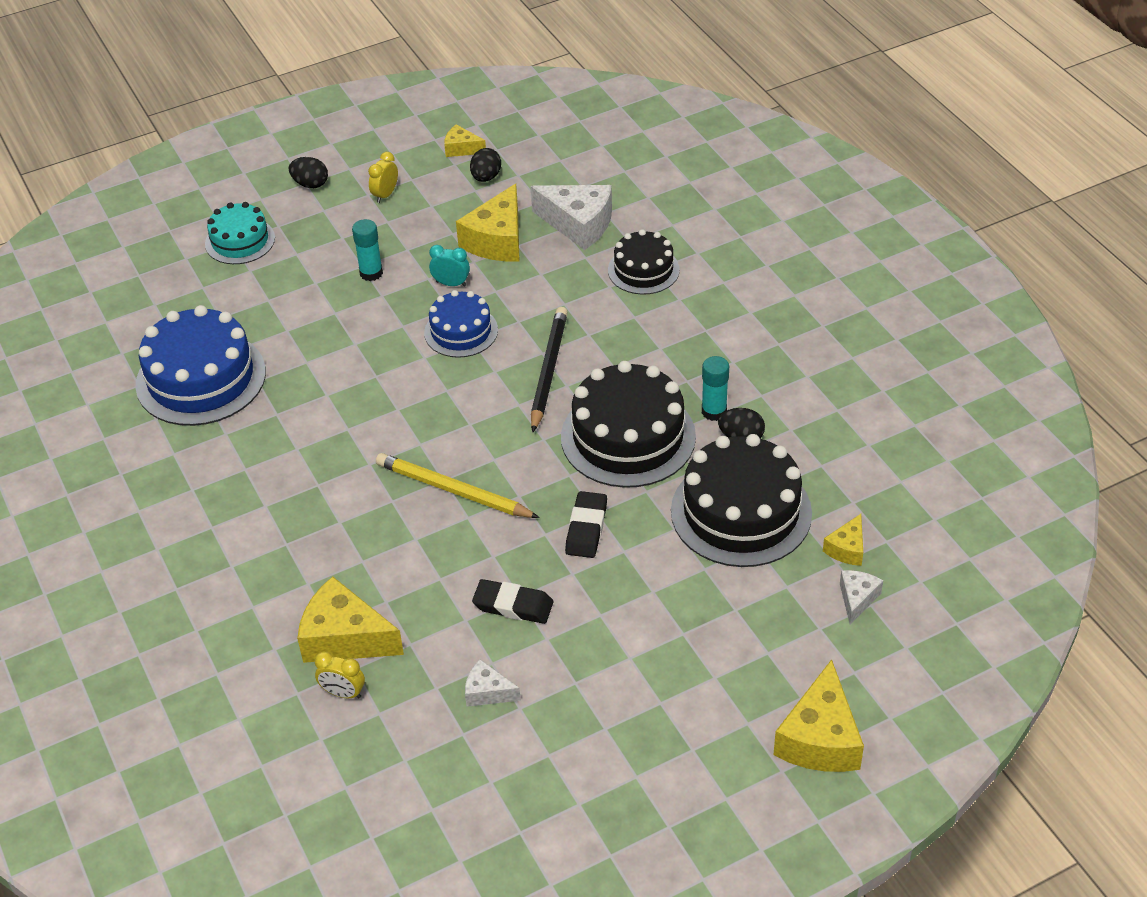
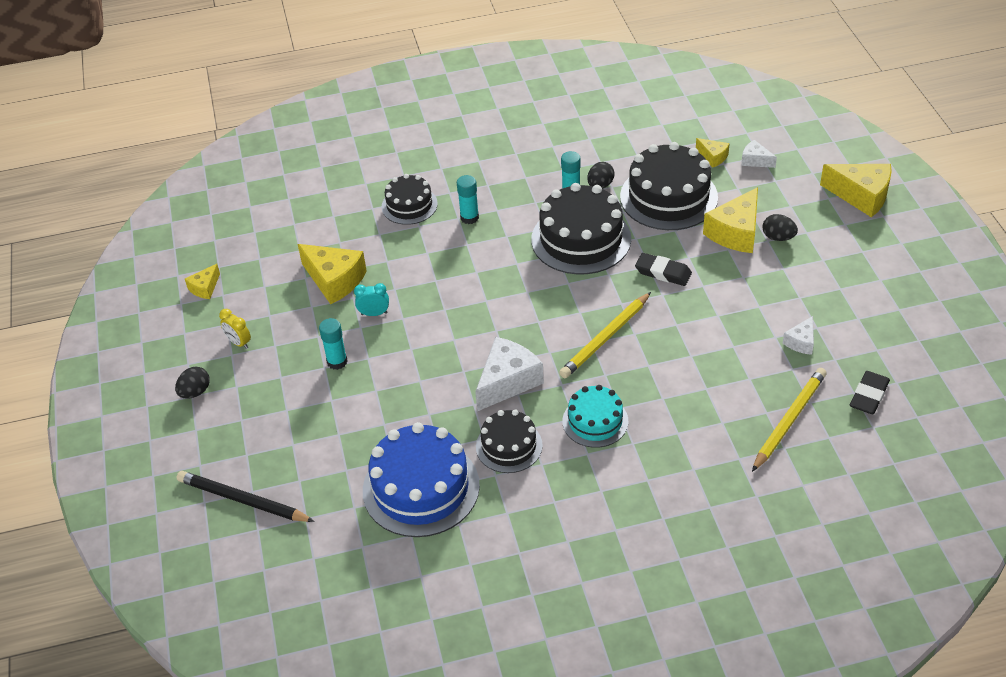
camera: 75 degrees left, 0 degrees up
turquoise cake [205,202,275,264] -> turquoise cake moved to [562,385,628,448]
yellow cheese [297,576,404,663] -> yellow cheese moved to [703,187,758,253]
yellow clock [315,652,365,698] -> yellow pencil [752,368,827,472]
blue cake [424,290,498,358] -> none
turquoise clock [429,245,470,287] -> turquoise clock turned 60 degrees clockwise [354,283,389,316]
black egg [470,148,501,182] -> black egg moved to [762,214,798,241]
black eraser [472,579,553,624] -> black eraser moved to [850,371,890,414]
white cheese [530,185,612,250] -> white cheese moved to [475,337,544,411]
black pencil [531,307,568,433] -> black pencil moved to [177,471,315,522]
none -> turquoise glue stick [457,175,479,224]
none -> black cake [476,409,543,473]

